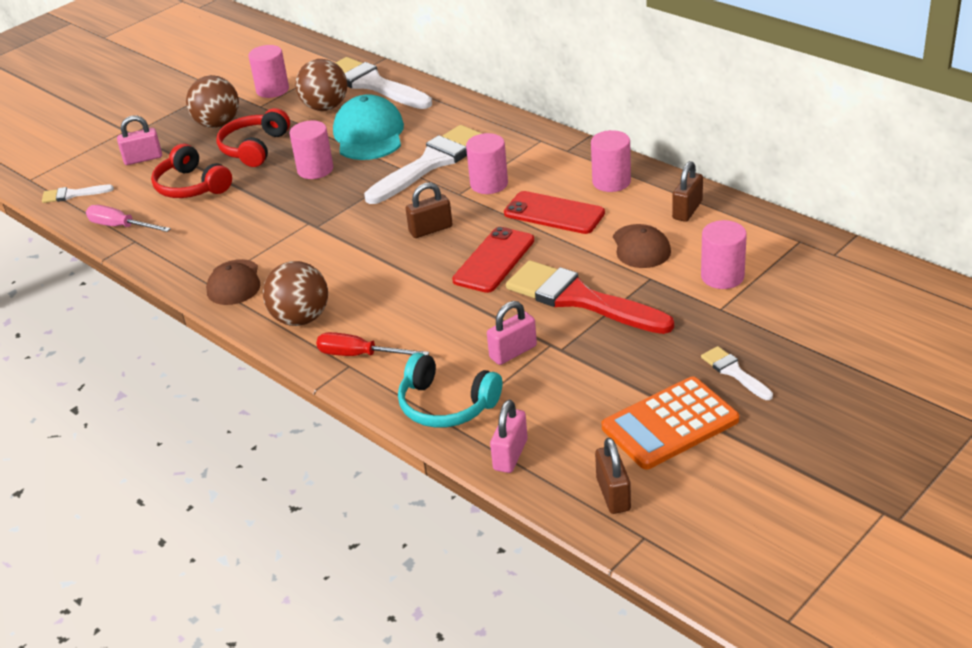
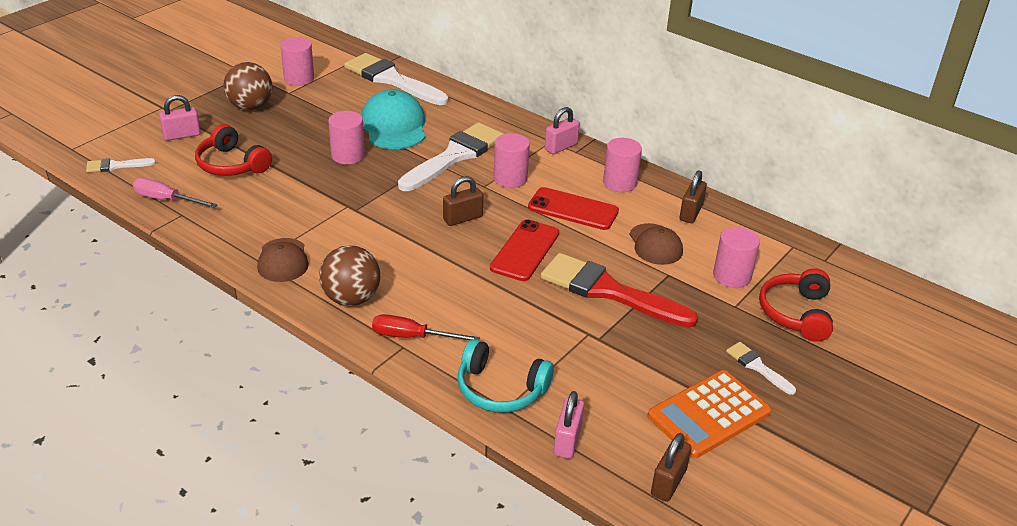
camera: 10 degrees left, 0 degrees up
red headphones [216,108,290,167] -> red headphones moved to [759,268,833,342]
brown ball [296,59,347,111] -> none
pink padlock [487,301,537,365] -> pink padlock moved to [545,107,579,154]
brown padlock [595,438,631,514] -> brown padlock turned 45 degrees clockwise [651,433,691,502]

